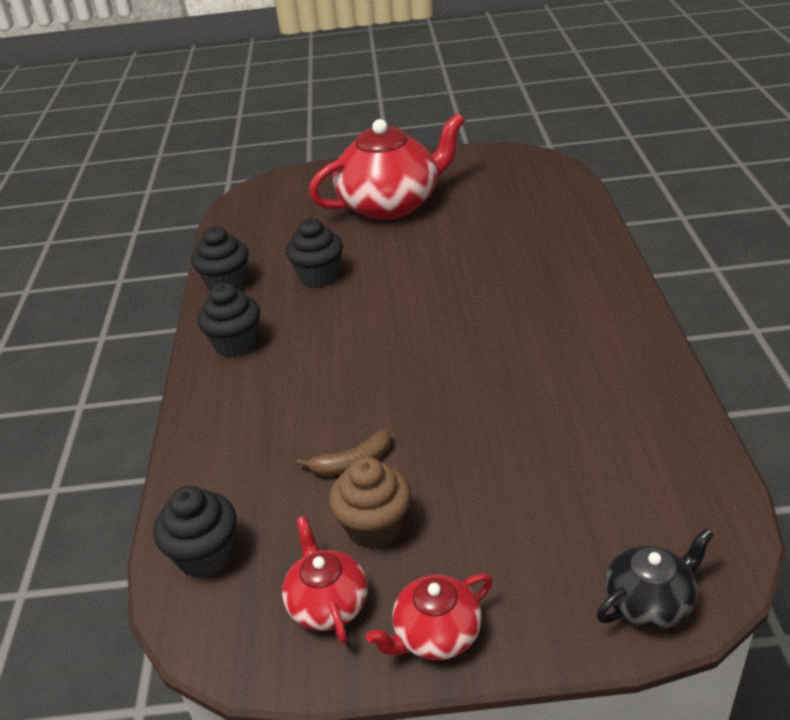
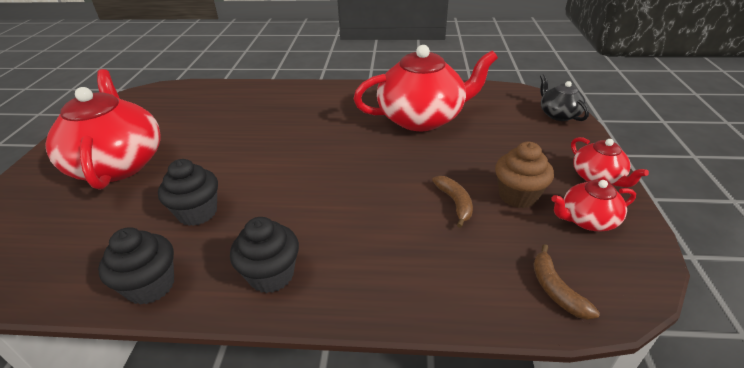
camera: 85 degrees left, 0 degrees up
black cupcake [153,486,237,578] -> brown banana [533,244,600,320]
none -> red teapot [353,45,498,131]

